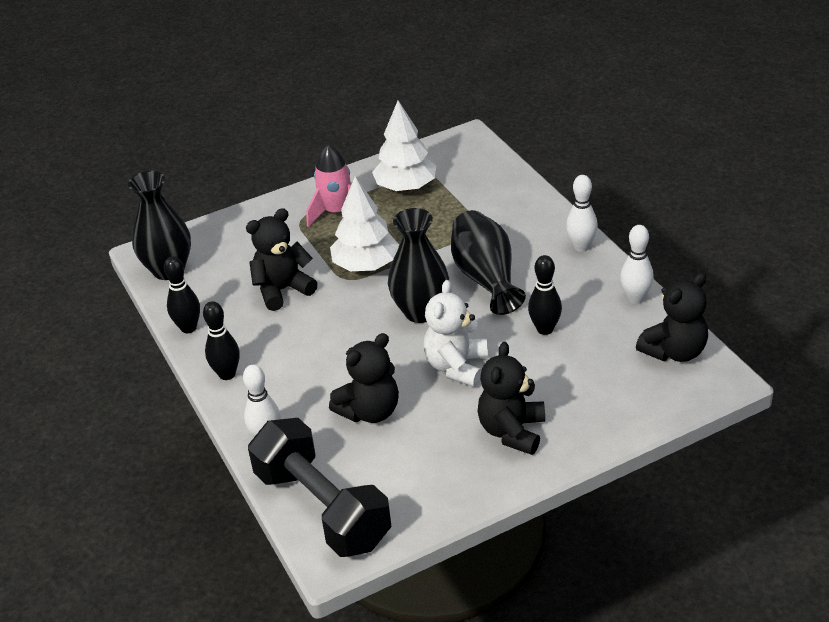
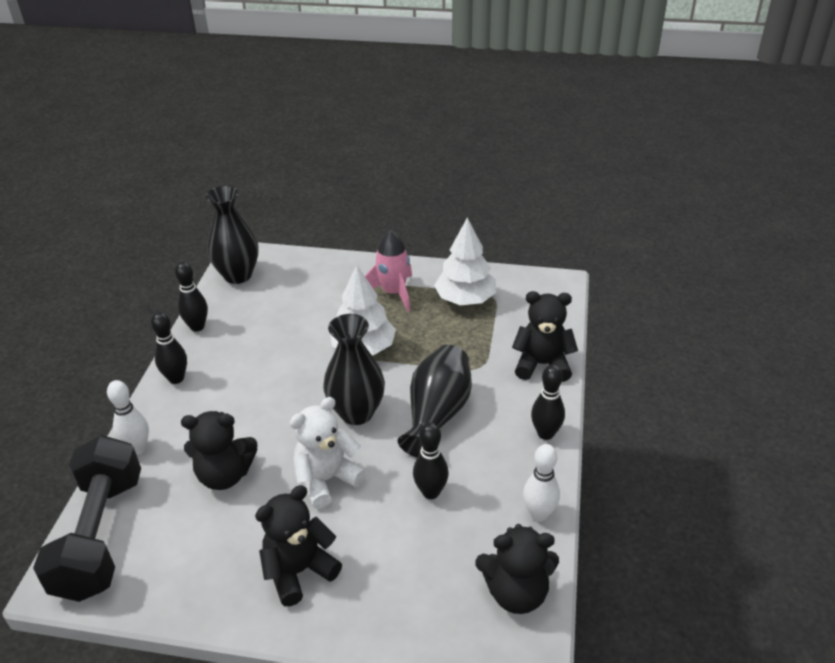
camera: 35 degrees right, 0 degrees up
black teddy bear [246,208,318,311] -> black teddy bear moved to [512,291,578,382]
white bowling pin [566,175,598,252] -> black bowling pin [531,365,565,440]

